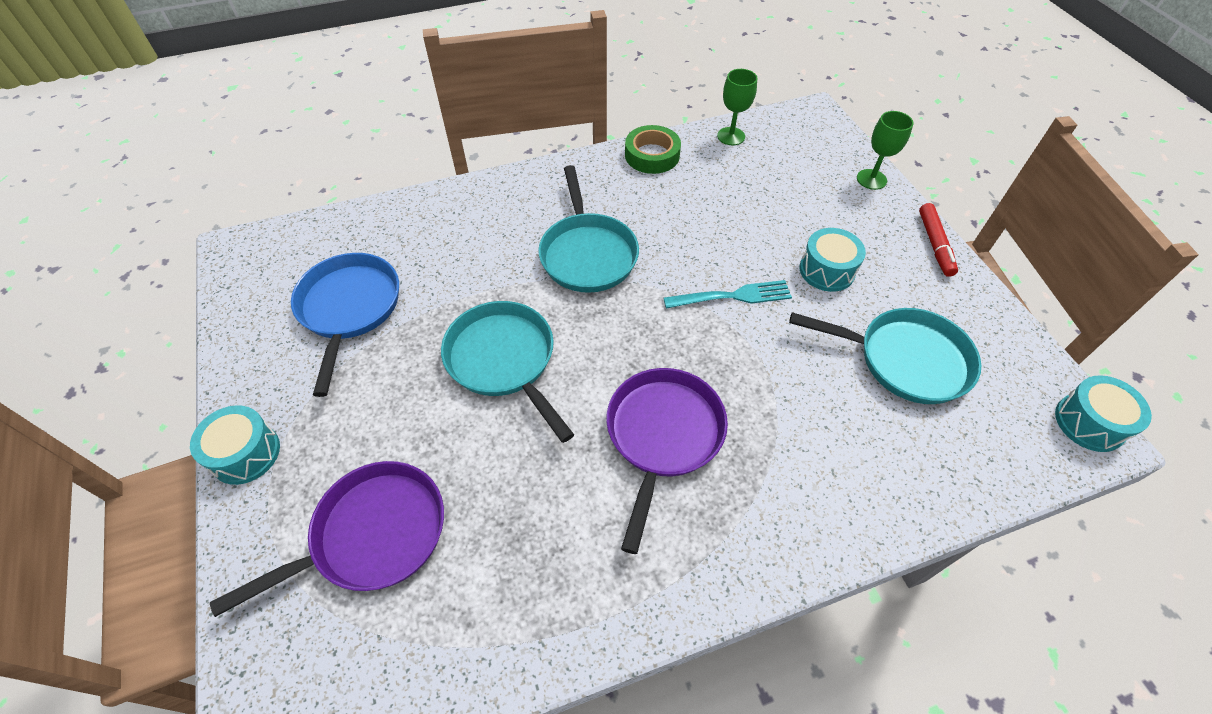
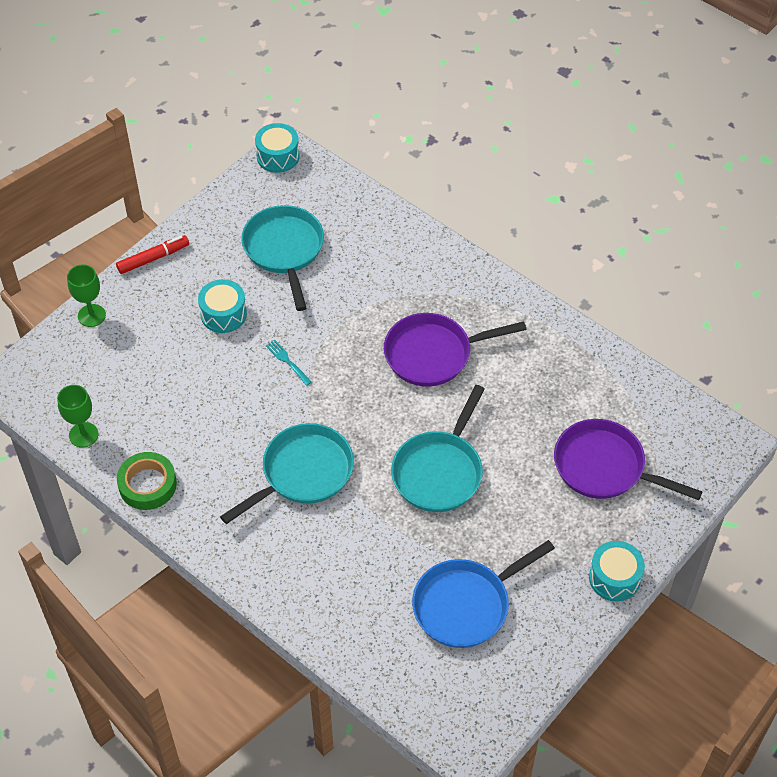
camera: 120 degrees left, 0 degrees up
turquoise fork [663,280,792,309] -> turquoise fork [266,340,312,386], size x0.61

